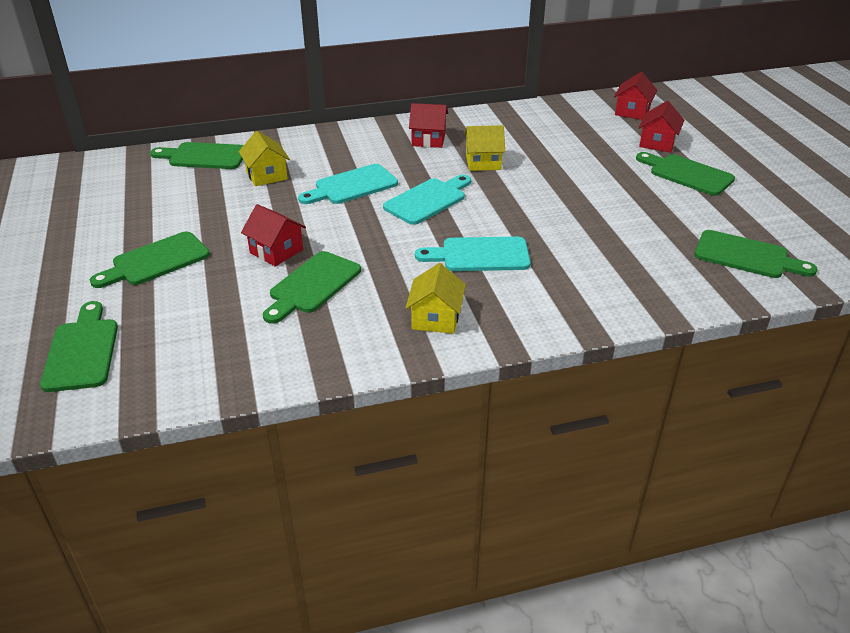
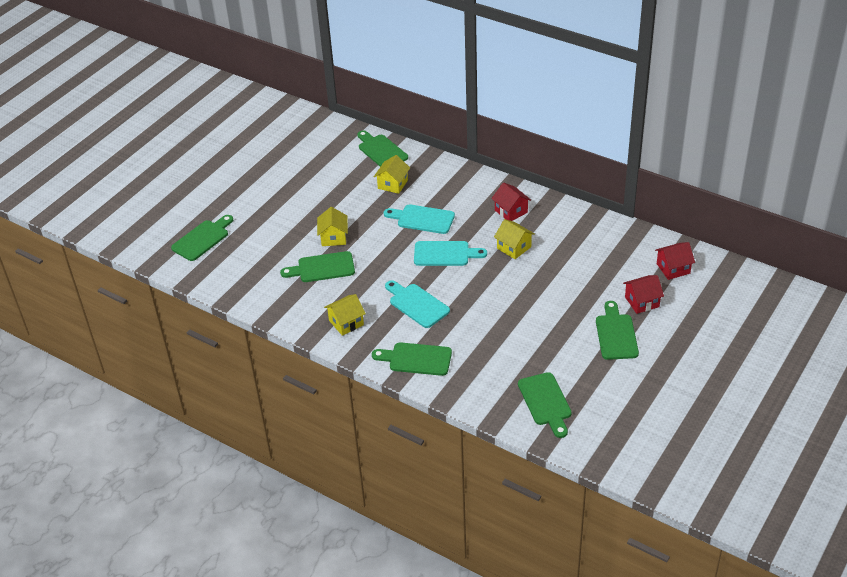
camera: 50 degrees right, 5 degrees up
green cutting board [90,231,210,288] -> green cutting board moved to [372,342,452,376]
red house [241,204,306,267] -> yellow house [317,207,348,246]

